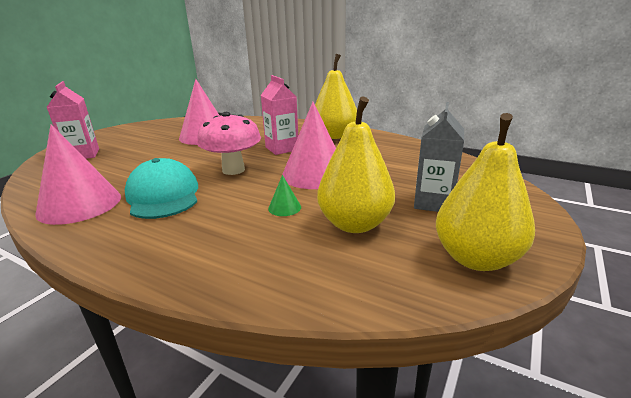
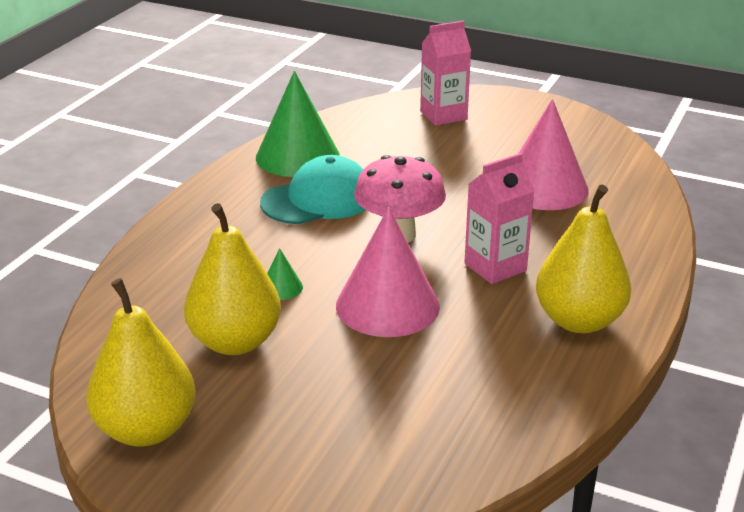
camera: 85 degrees right, 5 degrees up
pink cone [35,124,121,225] -> green cone [256,71,340,177]
grey carton [414,102,464,212] -> none

